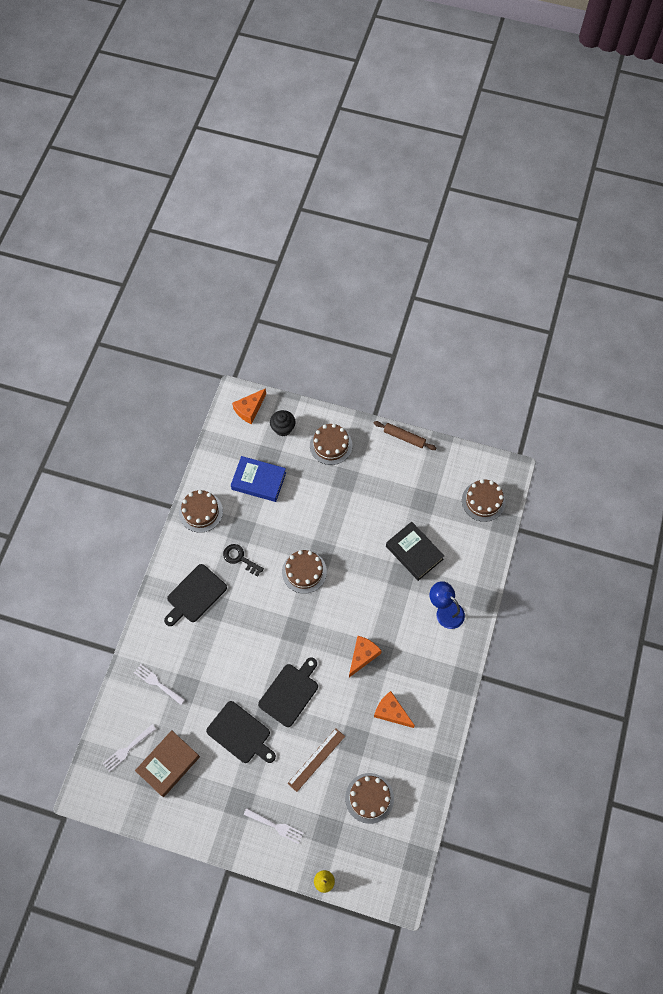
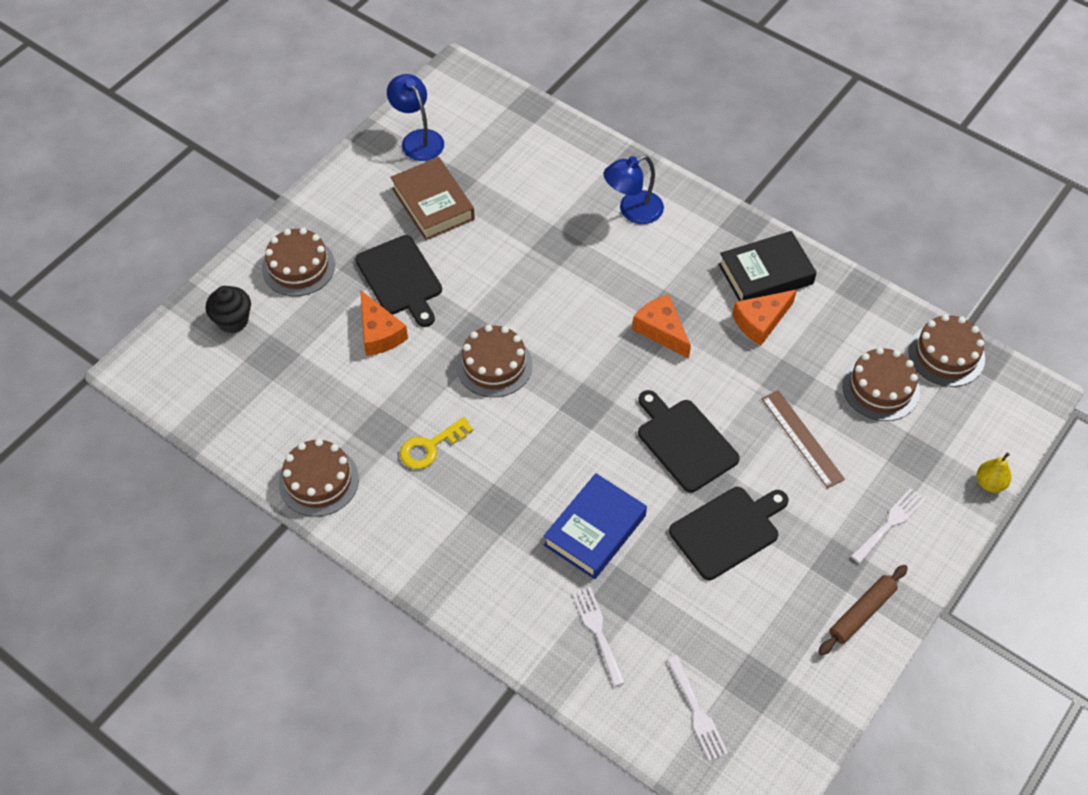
camera: 70 degrees left, 10 degrees down
white fork [134,664,185,705] -> white fork turned 105 degrees clockwise [572,587,626,687]
brown book [135,730,200,797] -> brown book moved to [390,157,475,240]
black cutting board [164,564,227,626] -> black cutting board moved to [355,235,442,327]
black key [223,544,264,577] -> yellow key [400,417,473,469]
blue book [231,456,286,502] -> blue book moved to [544,473,647,579]
orange cheese [232,388,266,424] -> orange cheese moved to [360,290,408,356]
brown rolling pin [374,421,436,450] -> brown rolling pin moved to [818,565,908,655]
black book [386,522,444,581] -> black book moved to [719,231,817,301]
brown cake [462,479,506,522] -> brown cake moved to [908,314,985,387]
none -> blue lamp [387,74,444,161]

